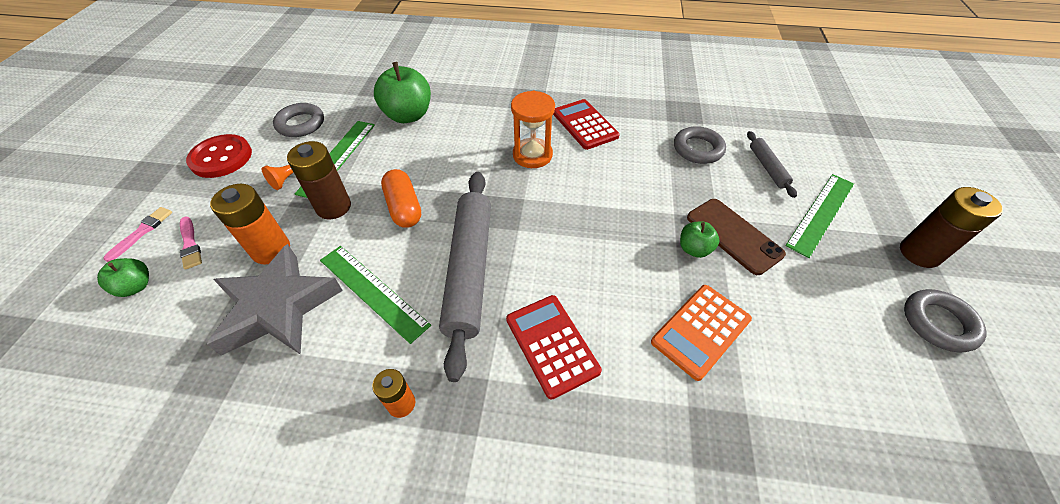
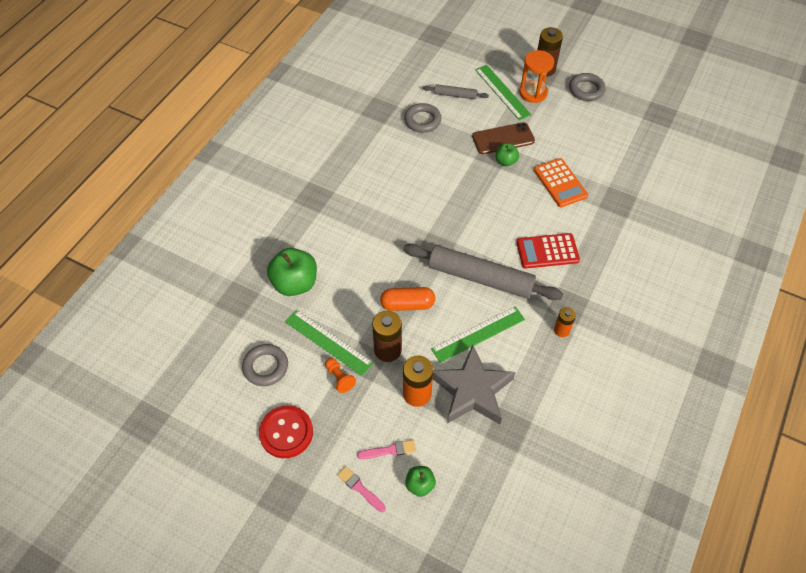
camera: 70 degrees left, 5 degrees up
orange hourglass [511,91,555,168] -> orange hourglass moved to [519,50,554,103]
red calculator [553,99,620,150] -> none

